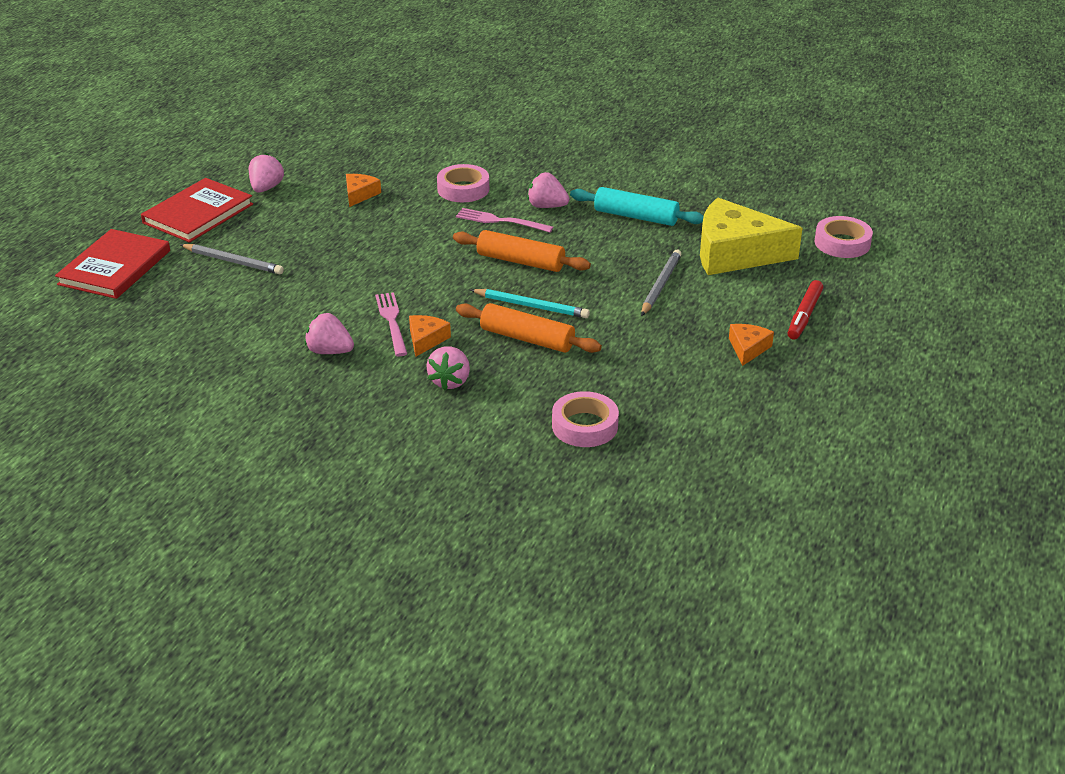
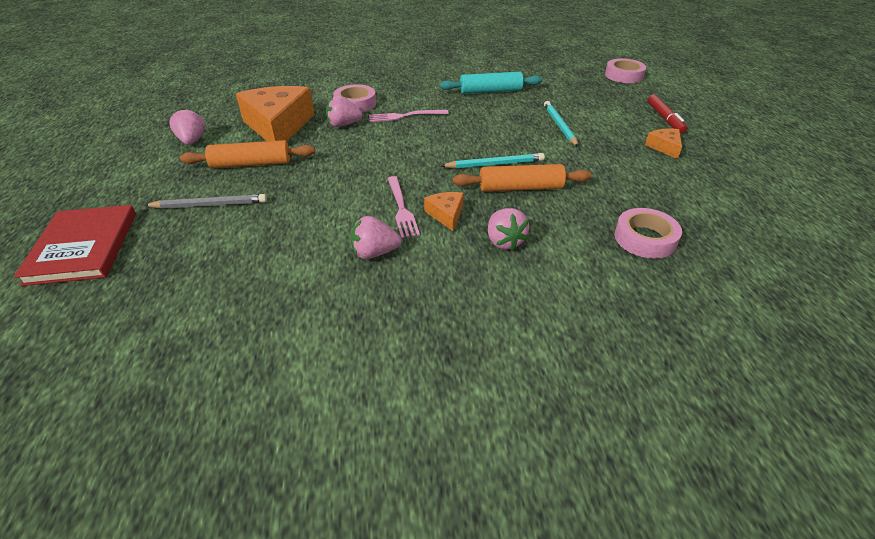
camera: 30 degrees left, 5 degrees up
red book [141,178,253,243] -> none
orange cheese [346,174,381,207] -> orange cheese [236,86,315,141], size x2.26
pink fork [375,292,407,356] -> pink fork turned 150 degrees counterclockwise [387,176,420,239]
orange rolling pin [453,230,591,272] -> orange rolling pin moved to [180,140,315,168]
pink strawberry [527,172,570,208] -> pink strawberry moved to [326,95,362,127]
grey pencil [641,250,682,316] -> turquoise pencil [544,101,579,147]
yellow cheese [700,198,803,275] -> none

